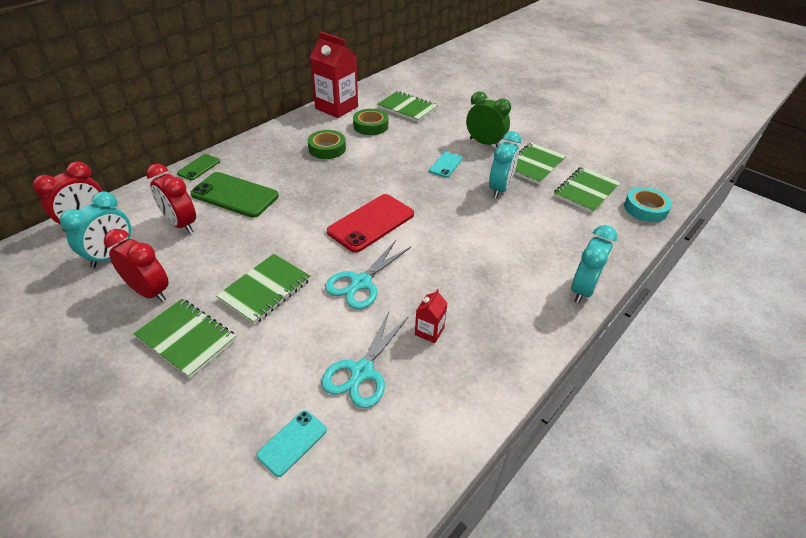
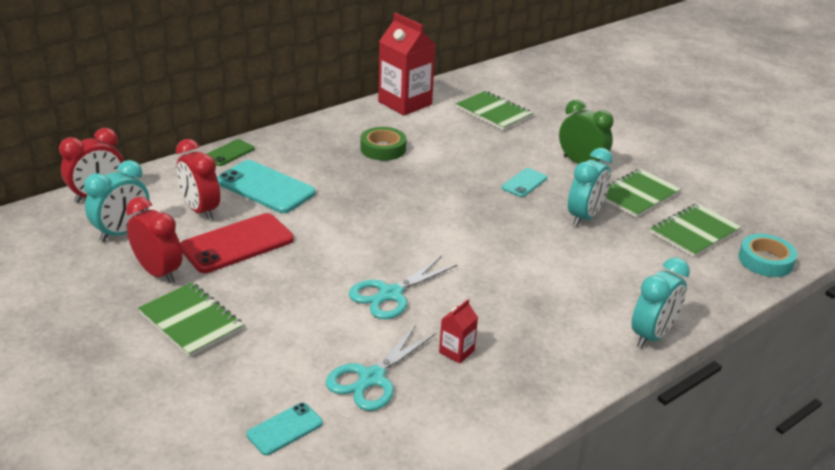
camera: 10 degrees right, 10 degrees down
green phone [190,172,279,218] -> turquoise phone [217,160,316,213]
green notebook [216,254,311,324] -> none
red phone [327,194,414,253] -> red phone moved to [180,213,294,273]
green tape [353,109,388,135] -> none

